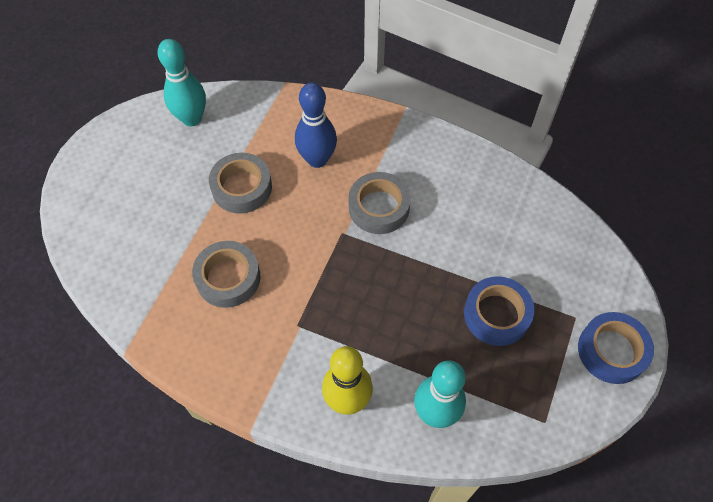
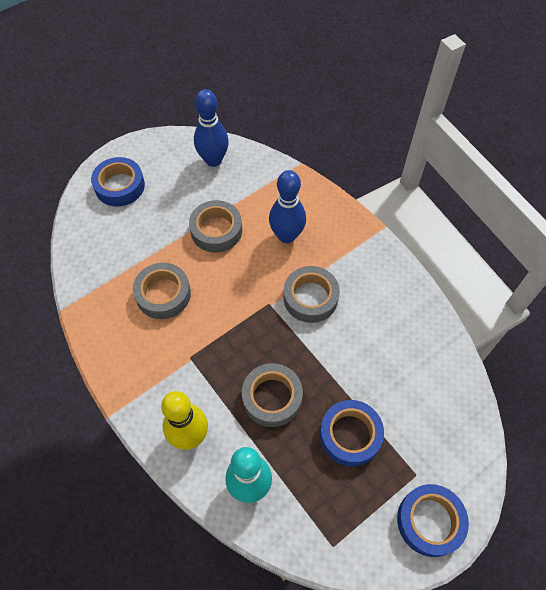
camera: 30 degrees right, 0 degrees up
turquoise bowling pin [158,39,206,126] -> blue bowling pin [194,89,229,167]
none -> blue tape [91,157,145,206]
none -> grey tape [242,363,303,427]

